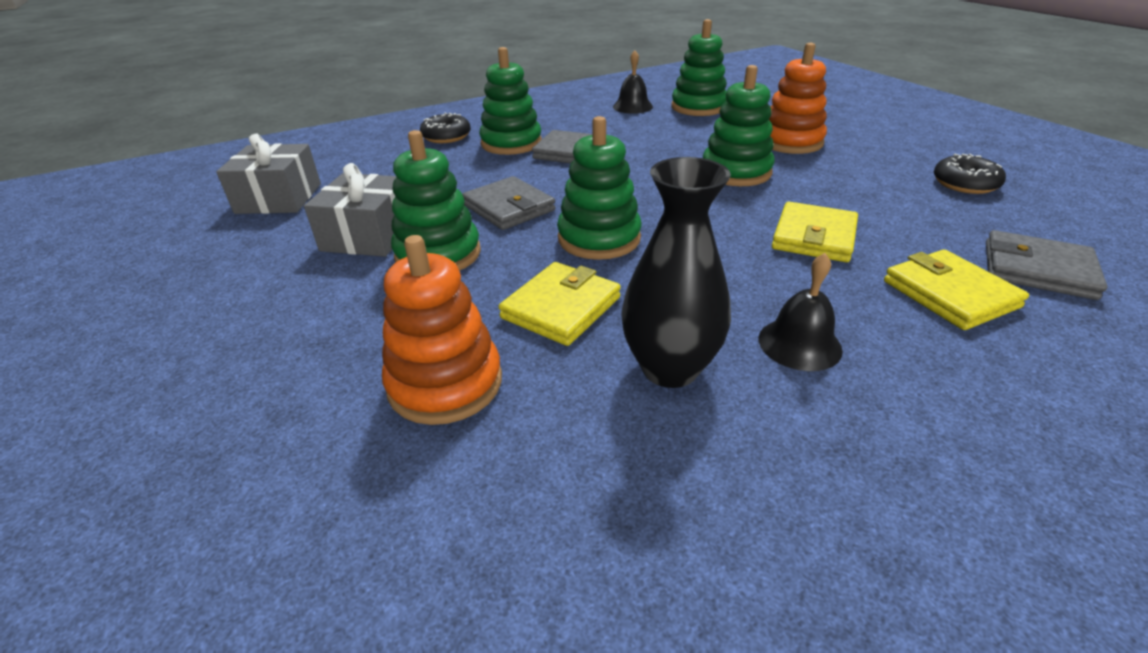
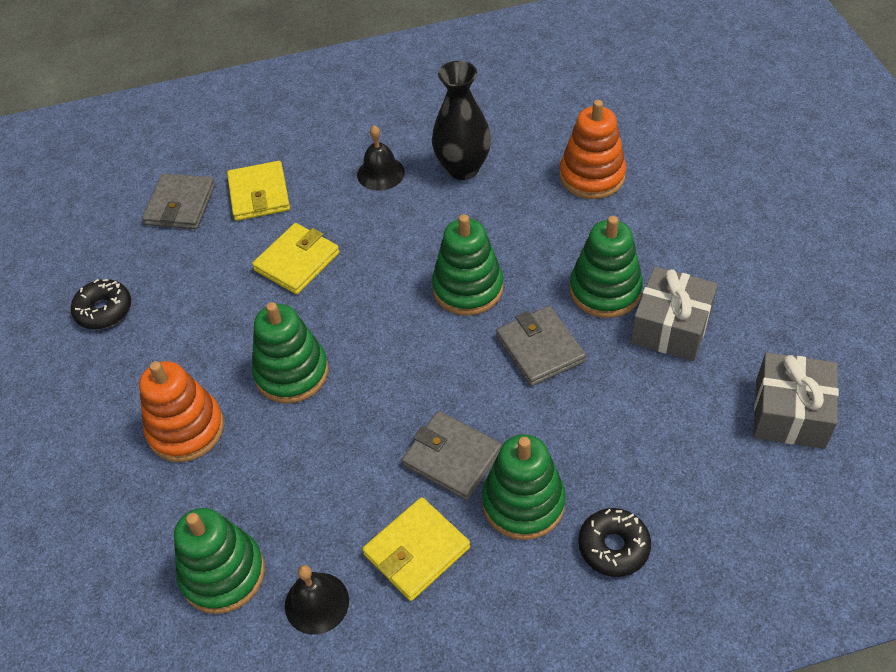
camera: 165 degrees left, 15 degrees up
yellow wallet [499,262,621,346] -> yellow wallet moved to [362,497,470,601]
grey wallet [986,230,1108,300] -> grey wallet turned 60 degrees clockwise [142,173,215,229]

